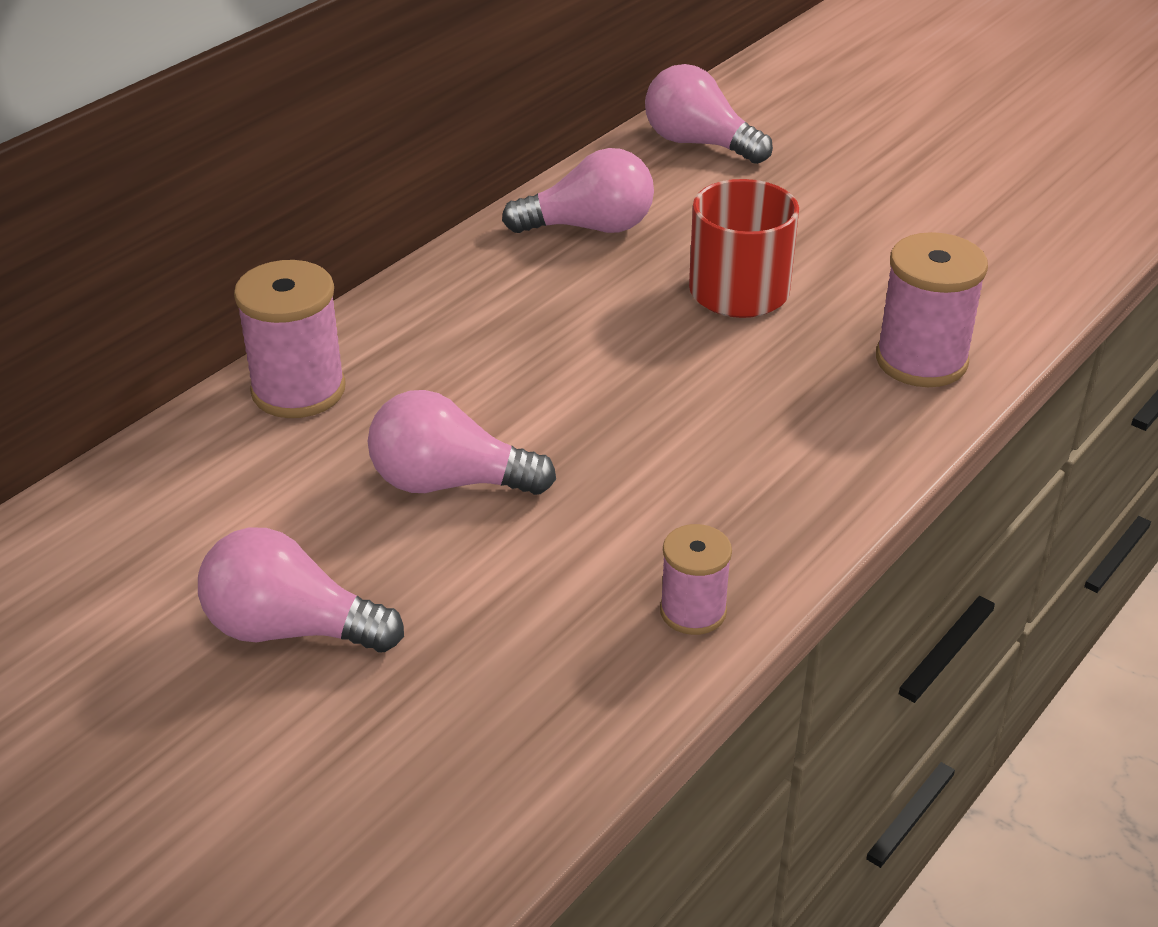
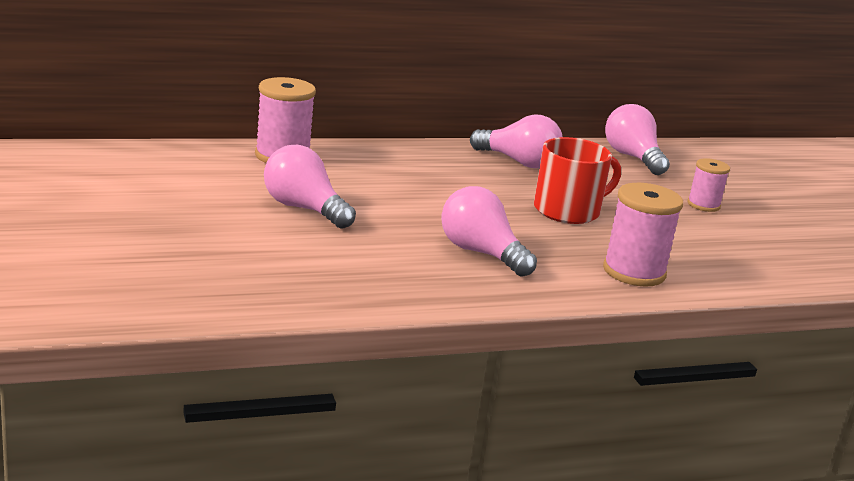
camera: 30 degrees right, 15 degrees down
pink light bulb [198,527,404,652] -> pink light bulb moved to [441,186,537,277]
pink spool [660,524,732,635] -> pink spool moved to [687,158,730,212]

